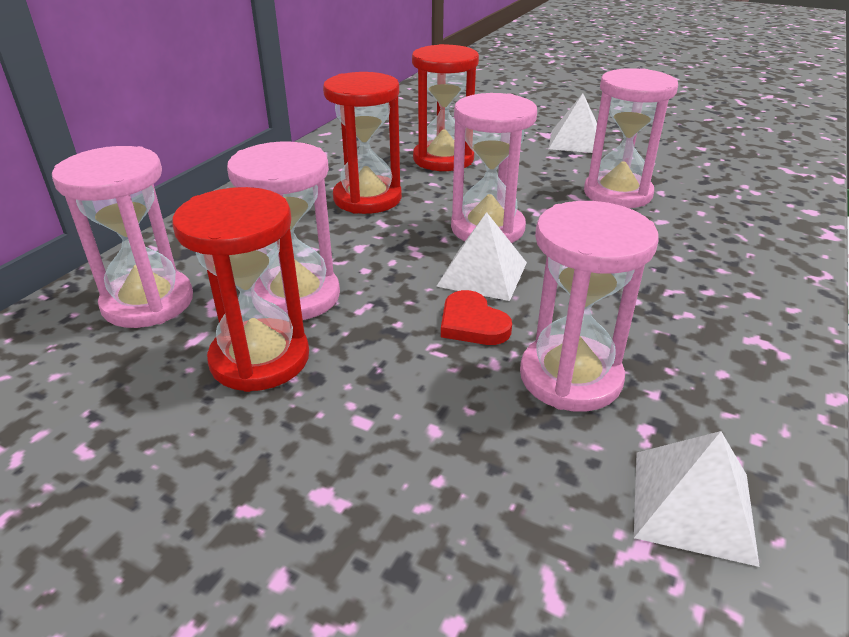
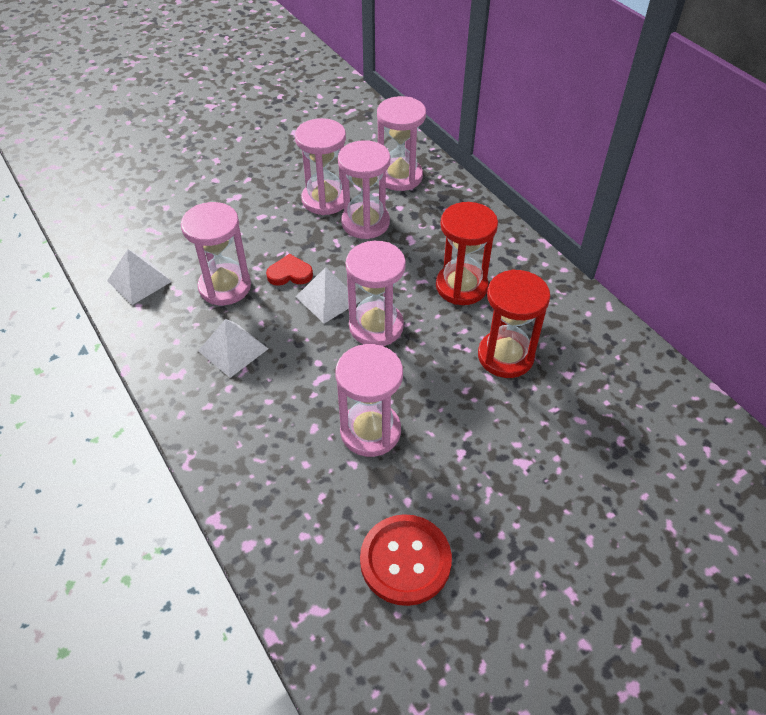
camera: 120 degrees right, 15 degrees up
red hourglass [172,187,309,392] -> pink hourglass [295,118,346,215]
white pyramid [548,94,597,153] -> white pyramid moved to [198,319,268,378]
none -> red button [360,514,452,606]

